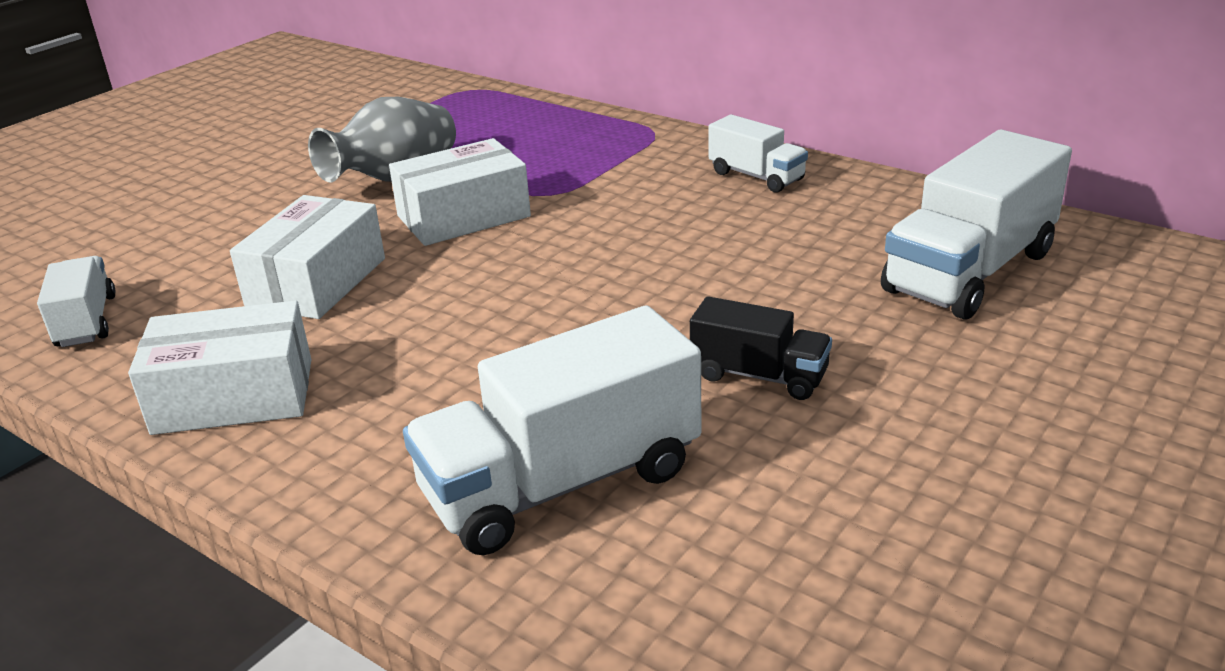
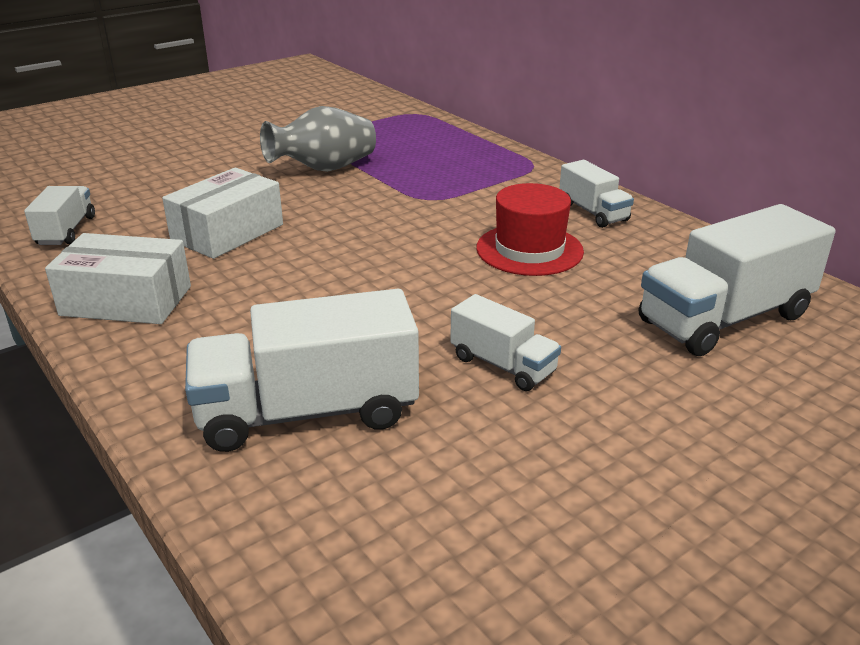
camera: 15 degrees right, 0 degrees up
white box [389,138,531,246] -> none
black truck [690,296,832,400] -> white truck [450,294,561,391]
none -> red hat [476,183,584,276]

